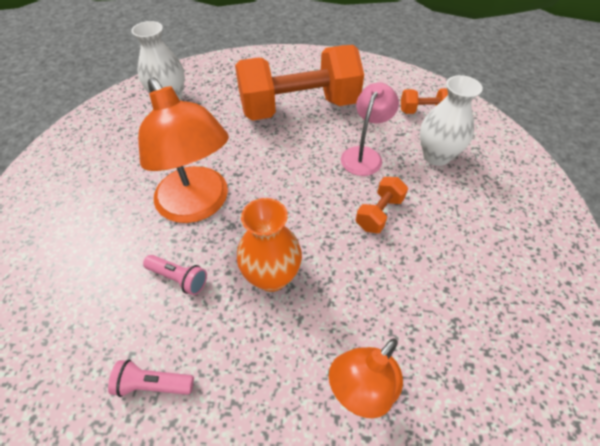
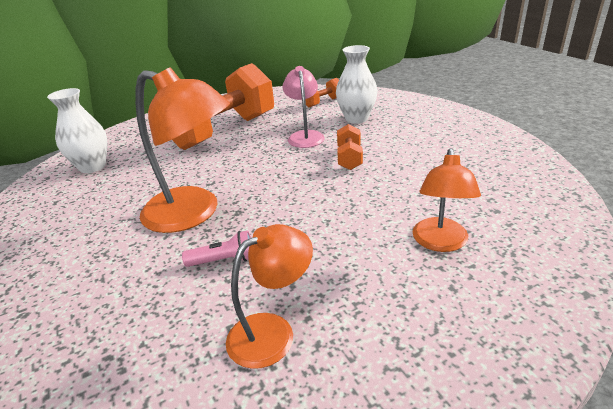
camera: 30 degrees left, 20 degrees down
pink flashlight [108,360,194,397] -> orange lamp [226,224,313,369]
orange vase [237,198,302,292] -> none

